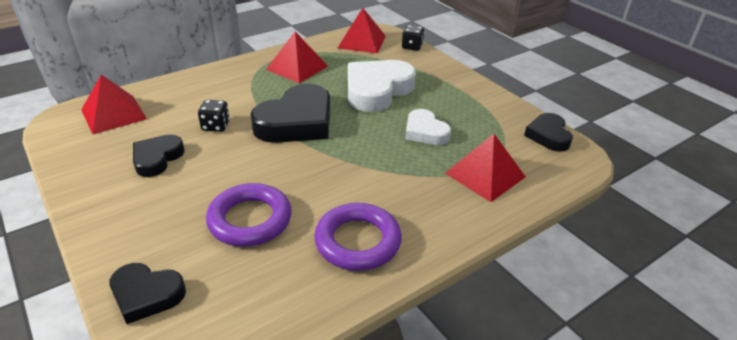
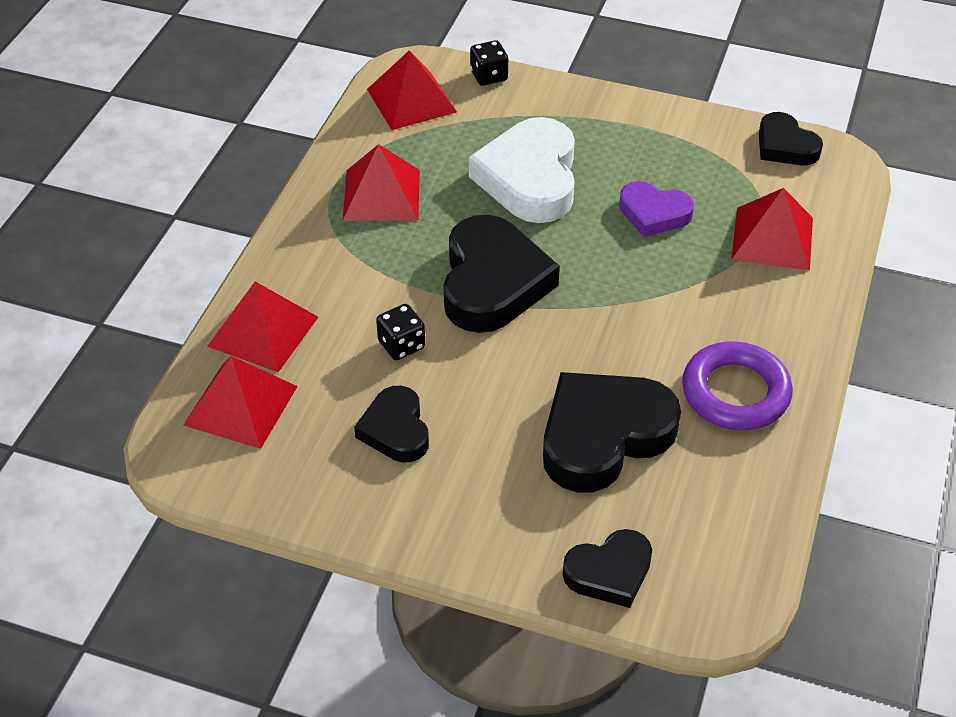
camera: 35 degrees left, 10 degrees up
purple ring [206,183,292,247] -> black heart [543,372,681,493]
white heart [405,109,451,145] -> purple heart [619,181,694,237]
none -> red pyramid [207,282,318,372]

